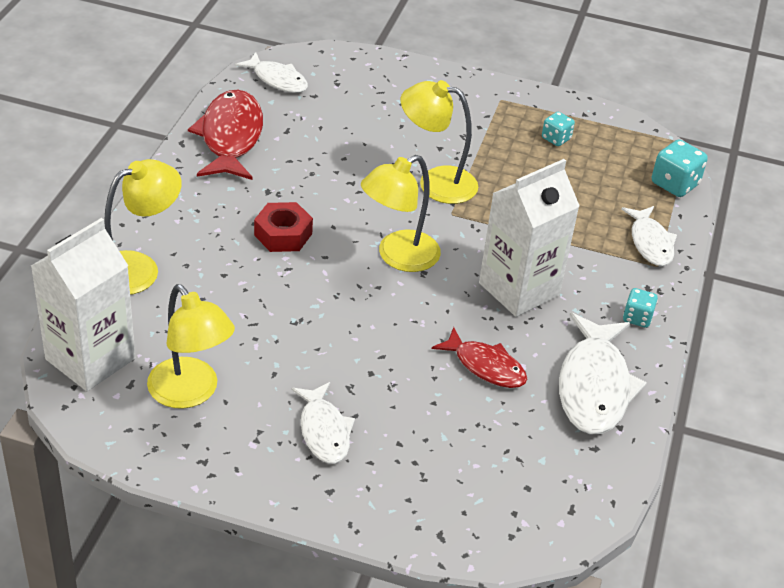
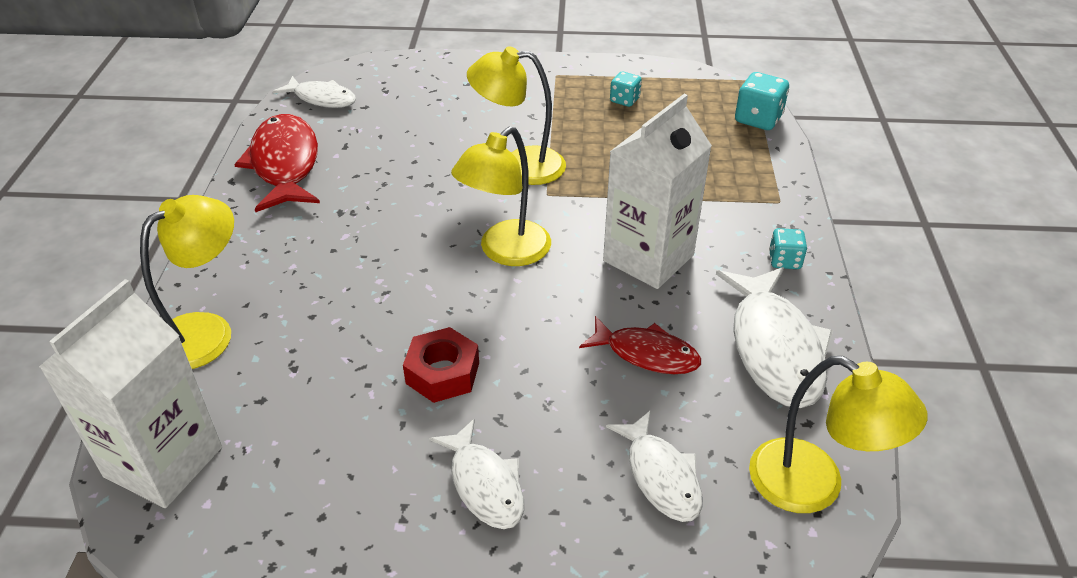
camera: 10 degrees left, 0 degrees up
yellow lamp [147,284,235,409] -> yellow lamp moved to [749,356,928,513]
red nut [254,202,313,252] -> red nut moved to [403,327,479,403]
white fish [621,206,677,266] -> white fish moved to [606,410,703,522]

